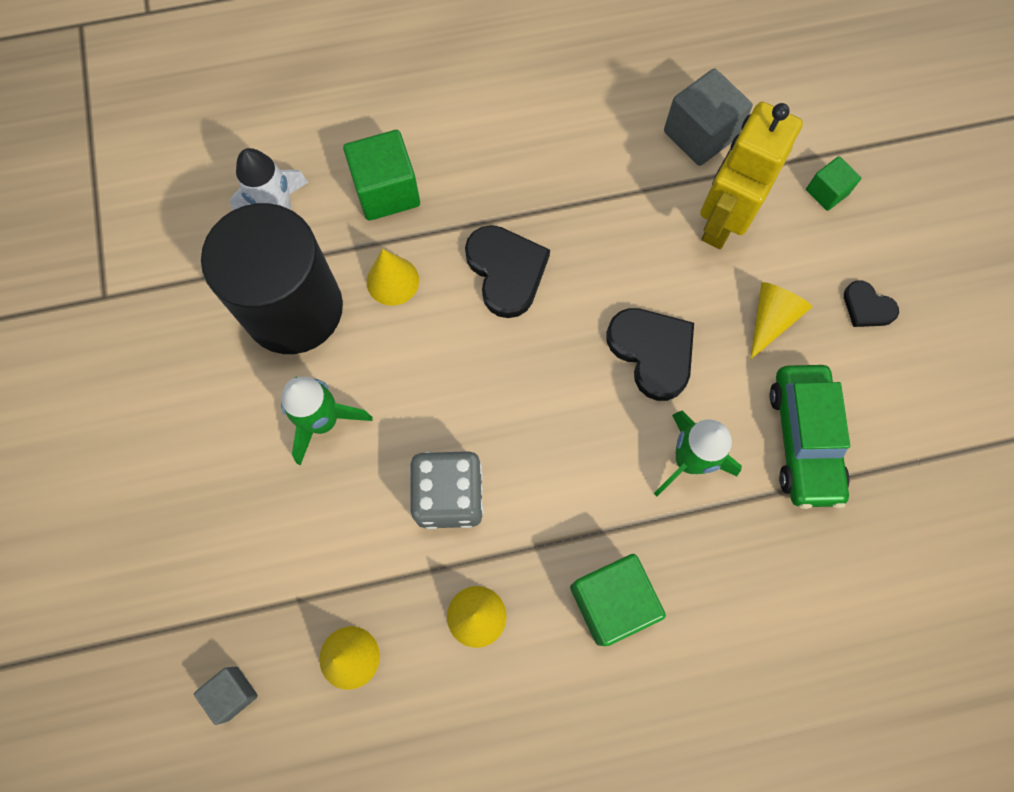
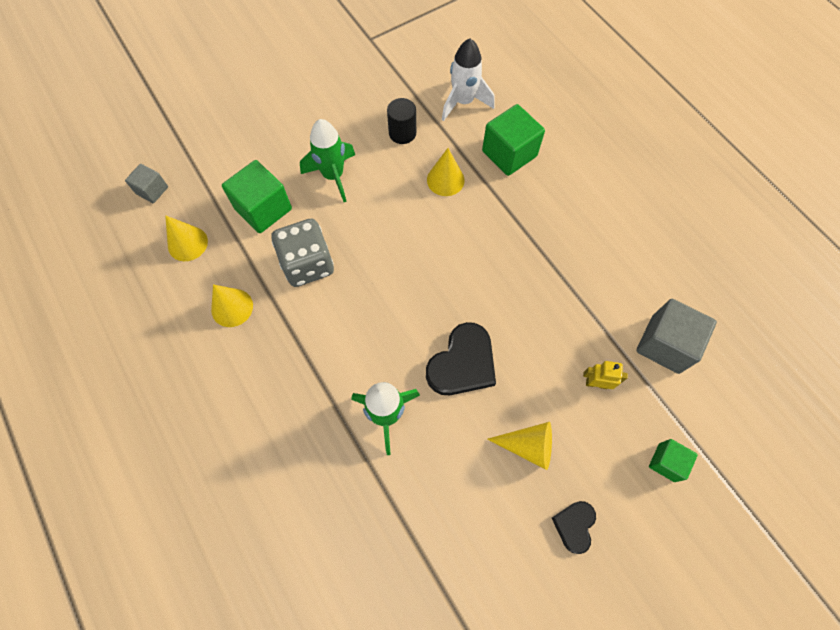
camera: 70 degrees right, 5 degrees down
black cylinder [201,203,343,354] -> black cylinder [387,98,416,144], size x0.41
black heart [465,225,550,318] -> none
green cube [570,554,666,646] -> green cube moved to [222,160,292,233]
yellow robot [700,102,803,249] -> yellow robot [583,361,628,389], size x0.41
green car [769,365,850,509] -> none

